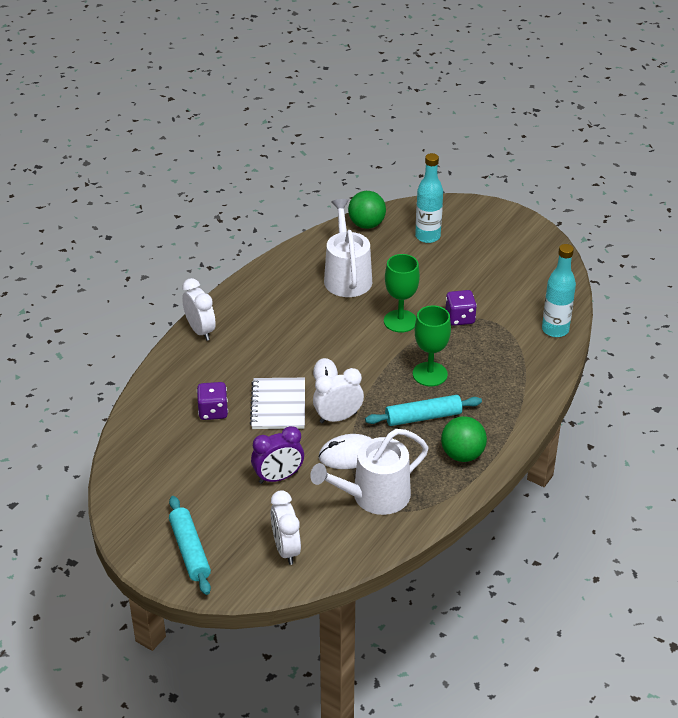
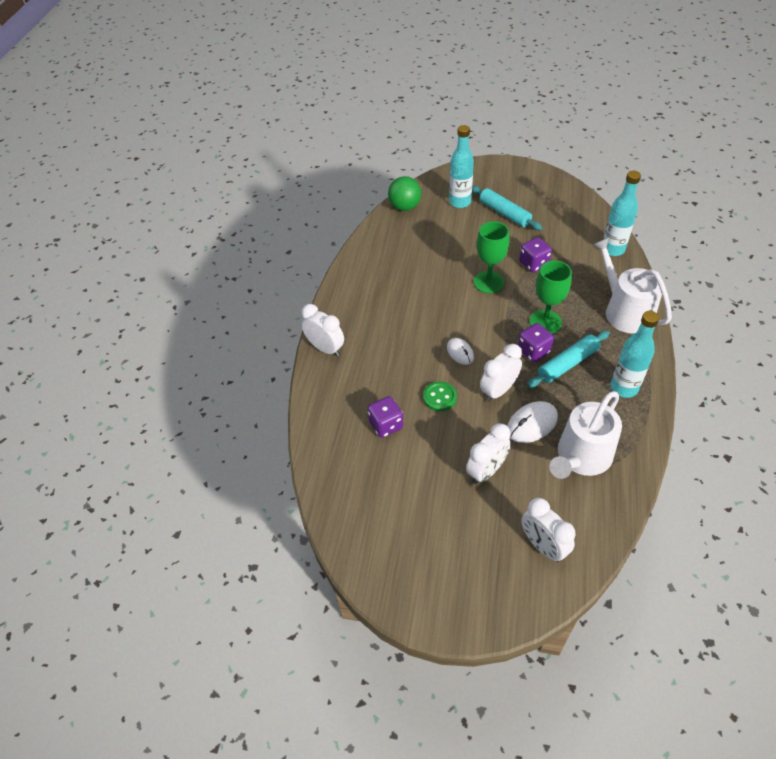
camera: 20 degrees left, 10 degrees up
turquoise rolling pin [169,496,211,595] -> turquoise rolling pin moved to [472,186,542,230]
white notebook [250,378,305,429] -> green button [423,382,457,411]
purple clock [251,426,304,484] -> white clock [466,423,511,484]
white watering can [324,199,372,297] -> white watering can moved to [593,238,672,334]
green ball [441,416,487,462] -> turquoise bottle [610,311,659,398]
none -> purple dice [518,323,554,362]

